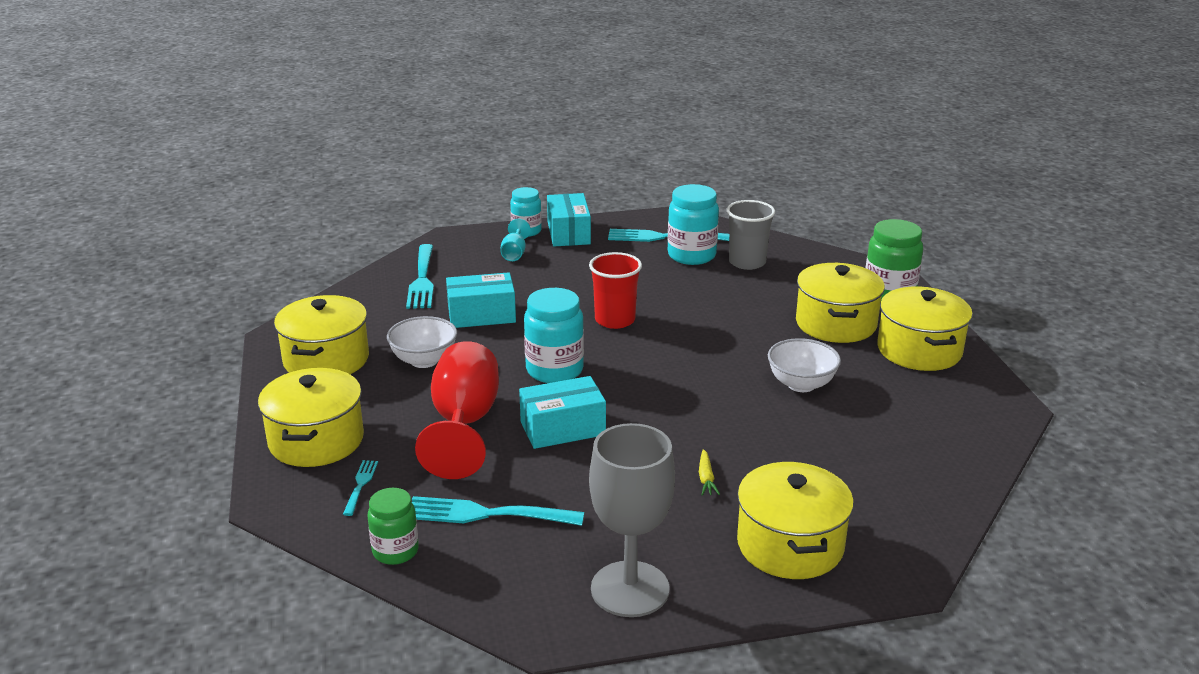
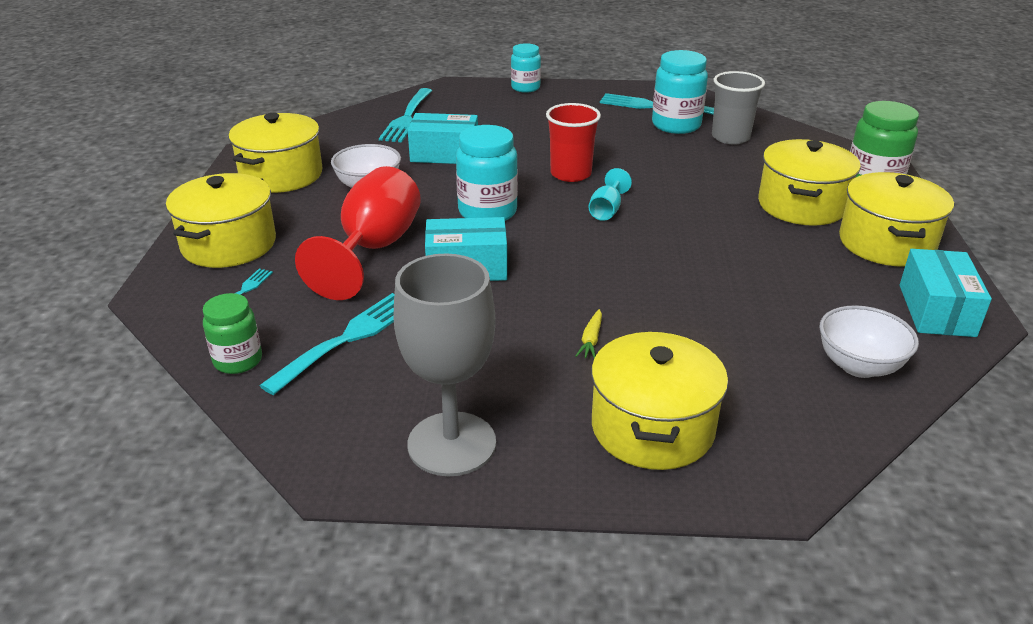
camera: 15 degrees right, 5 degrees up
turquoise fork [412,496,585,526] -> turquoise fork turned 105 degrees clockwise [259,293,394,395]
turquoise goblet [500,219,531,261] -> turquoise goblet moved to [589,168,632,221]
turquoise box [547,193,591,246] -> turquoise box moved to [900,249,992,337]
white bowl [768,338,841,392] -> white bowl moved to [819,305,919,378]

